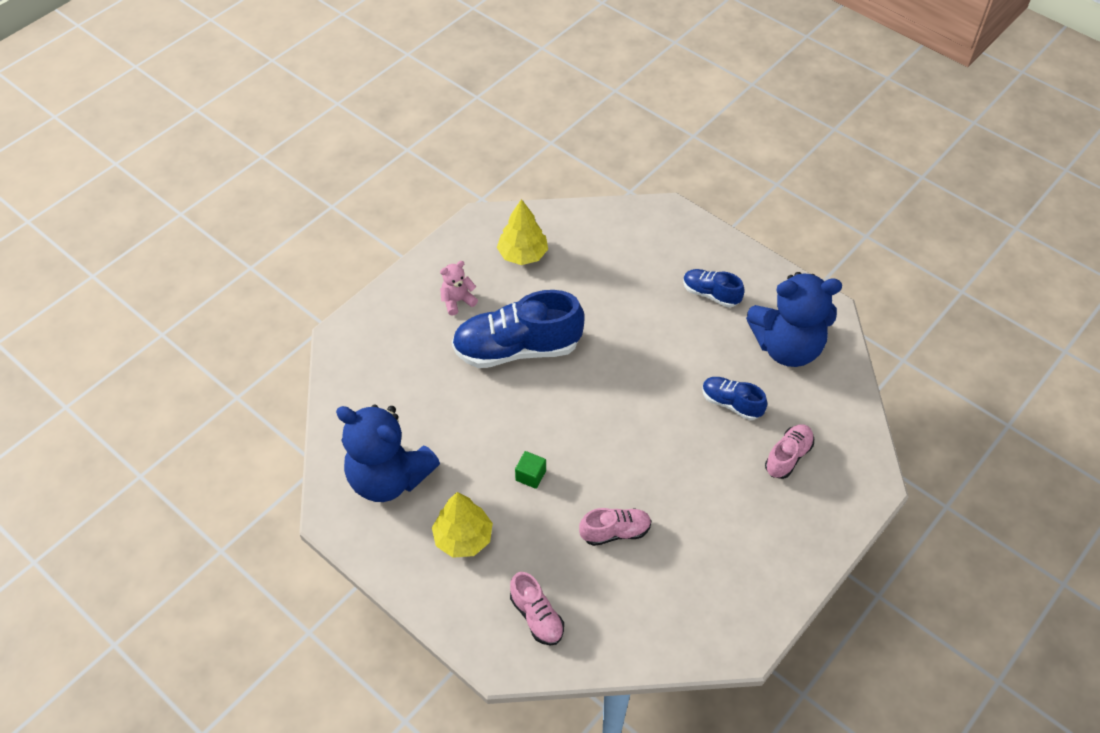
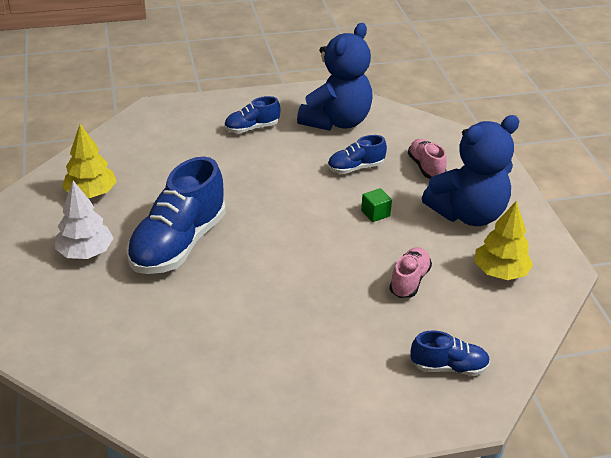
camera: 55 degrees left, 15 degrees down
blue teddy bear [336,405,440,502] -> blue teddy bear moved to [422,115,519,226]
yellow tree [432,492,493,558] -> yellow tree moved to [475,200,533,280]
pink teddy bear [440,261,478,315] -> white tree [55,181,113,259]
pink shoe [510,572,564,646] -> blue shoe [410,331,490,376]
green cube [515,451,546,489] -> green cube moved to [361,188,392,222]

